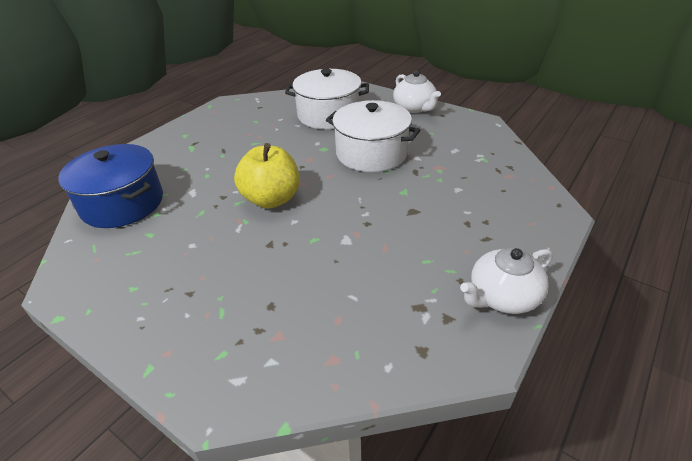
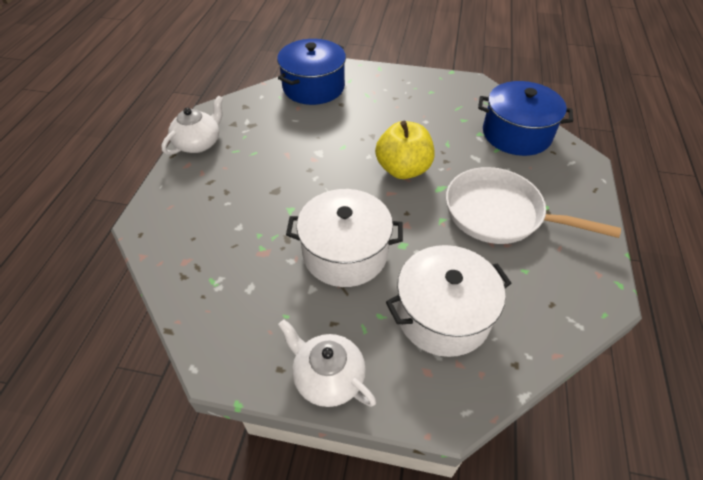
camera: 155 degrees right, 10 degrees up
none -> blue pot [277,39,346,105]
none -> white pan [446,167,621,244]

